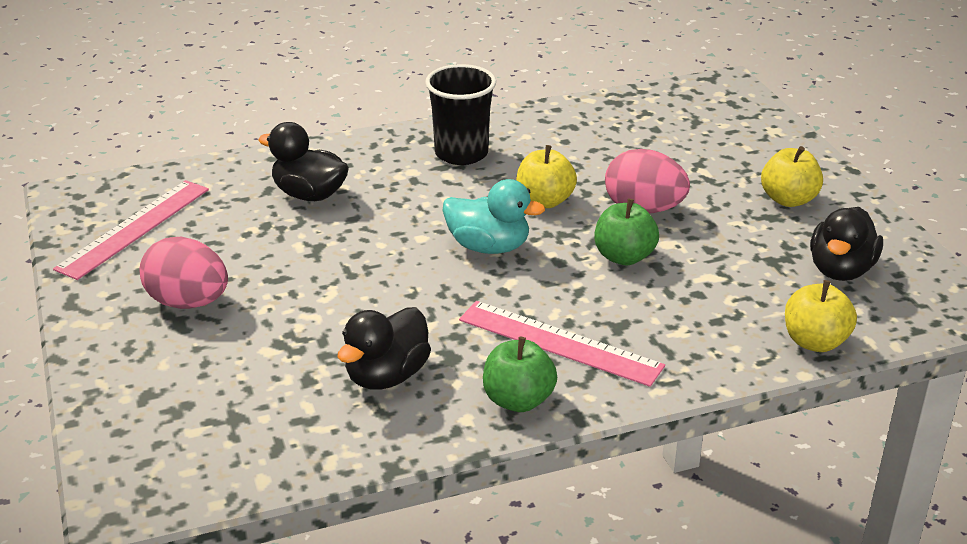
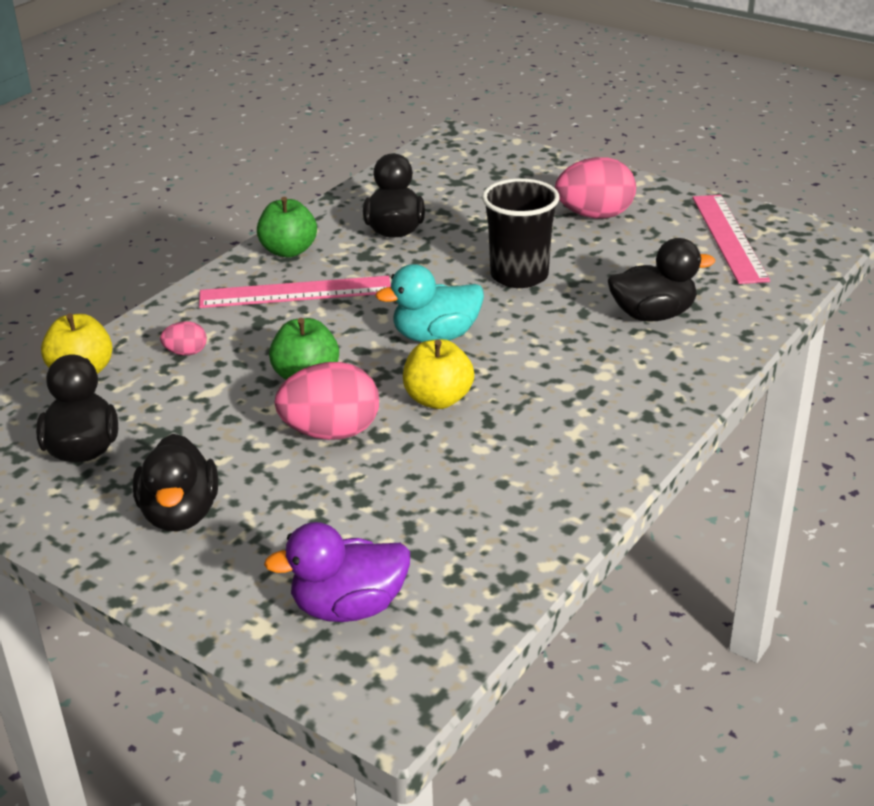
camera: 145 degrees right, 0 degrees up
black cup [425,64,496,165] -> black cup moved to [482,178,559,288]
yellow apple [761,146,823,207] -> black duck [133,434,218,531]
none -> pink egg [160,321,207,355]
none -> purple duck [264,522,410,622]

